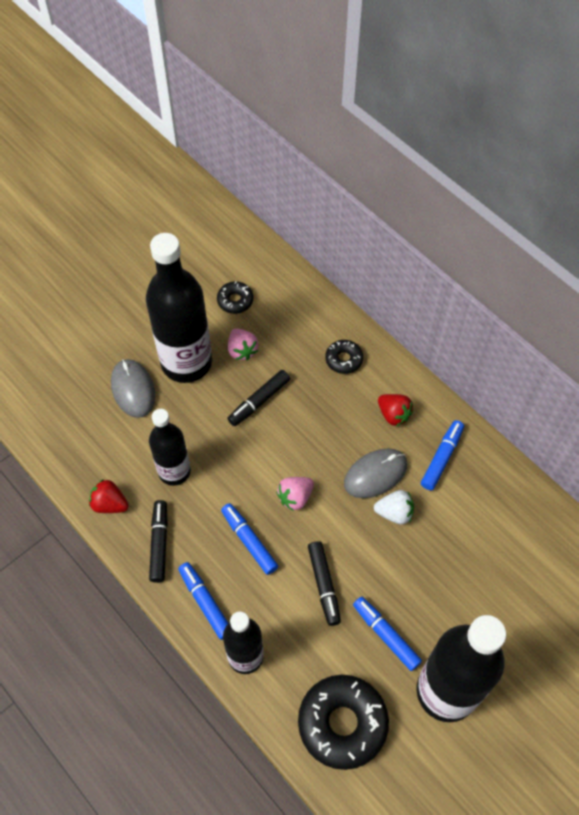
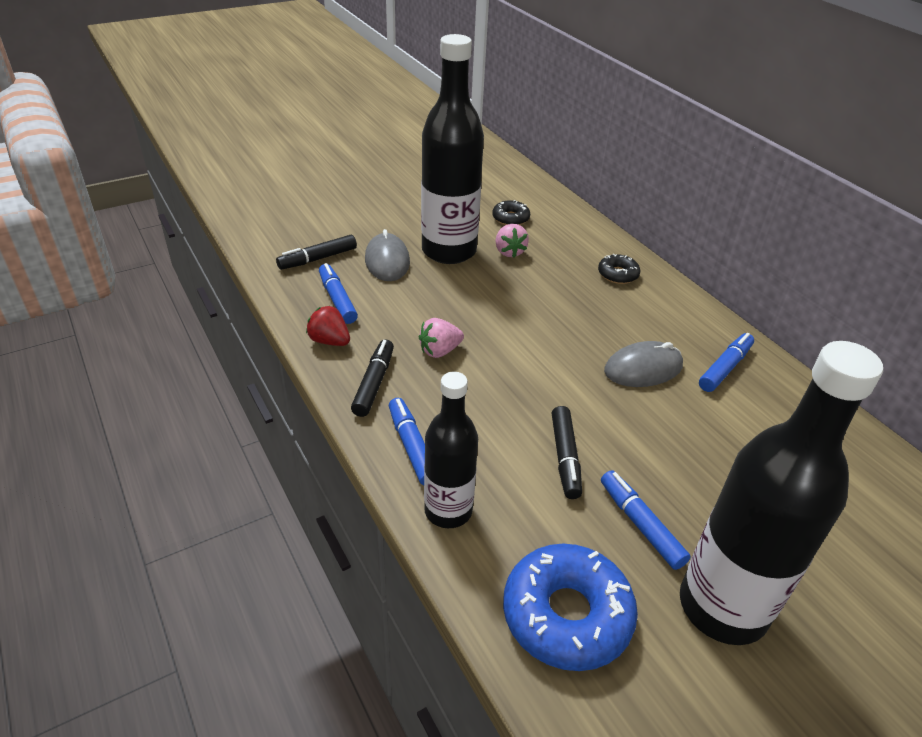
camera: 10 degrees right, 20 degrees down
black bottle [149,409,191,486] -> none
blue marker [221,503,278,575] -> blue marker moved to [319,263,358,324]
black marker [227,370,290,426] -> black marker moved to [276,235,357,270]
pink strawberry [276,477,314,511] -> pink strawberry moved to [419,318,464,358]
black donut [298,675,389,770] -> blue donut [503,544,638,671]
white strawberry [374,490,414,524] -> none
red strawberry [378,394,413,426] -> none

